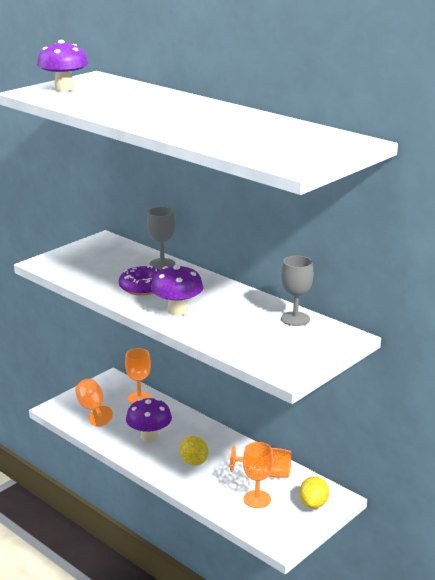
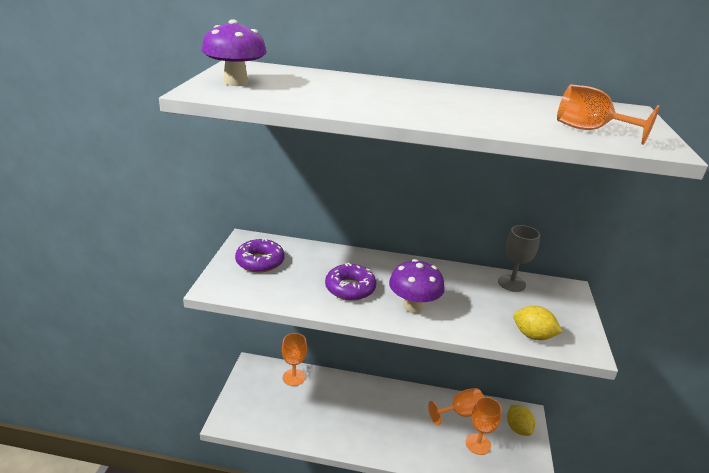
camera: 35 degrees left, 5 degrees up
orange goblet [75,379,113,427] -> orange goblet moved to [557,84,660,145]
purple mushroom [126,398,172,442] -> none
grey goblet [147,207,176,270] -> none
yellow lemon [180,436,208,465] -> yellow lemon moved to [513,306,563,340]
none -> purple donut [235,238,285,273]

